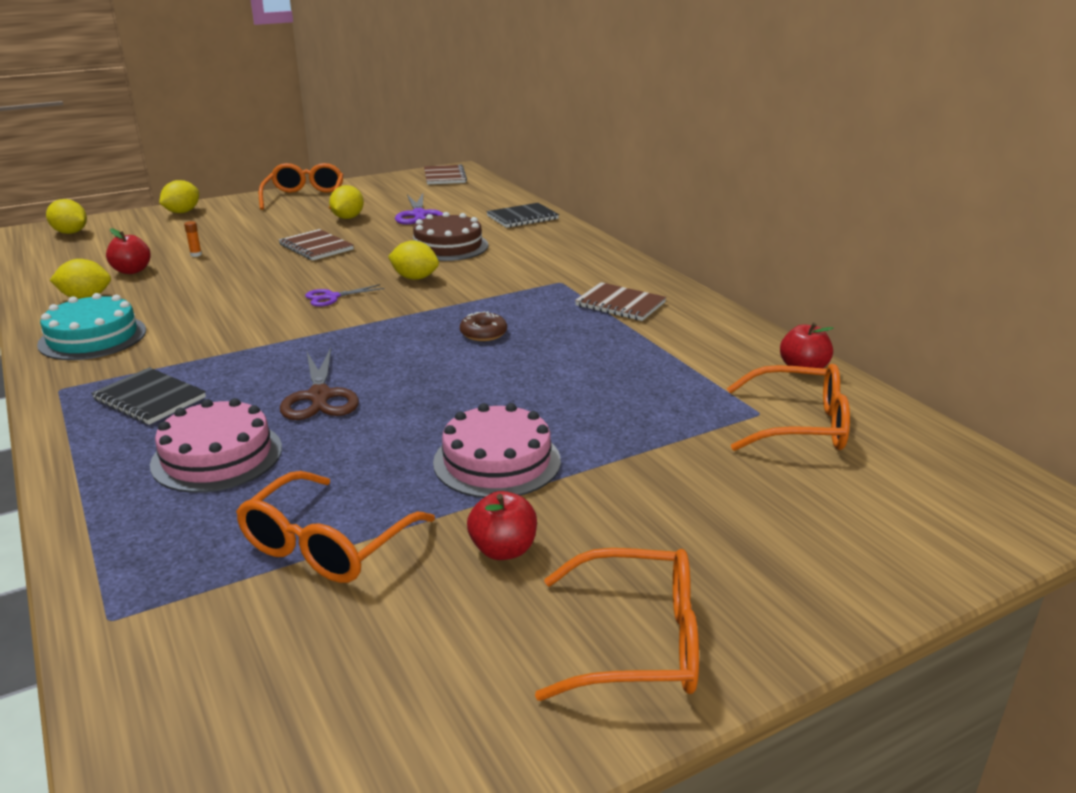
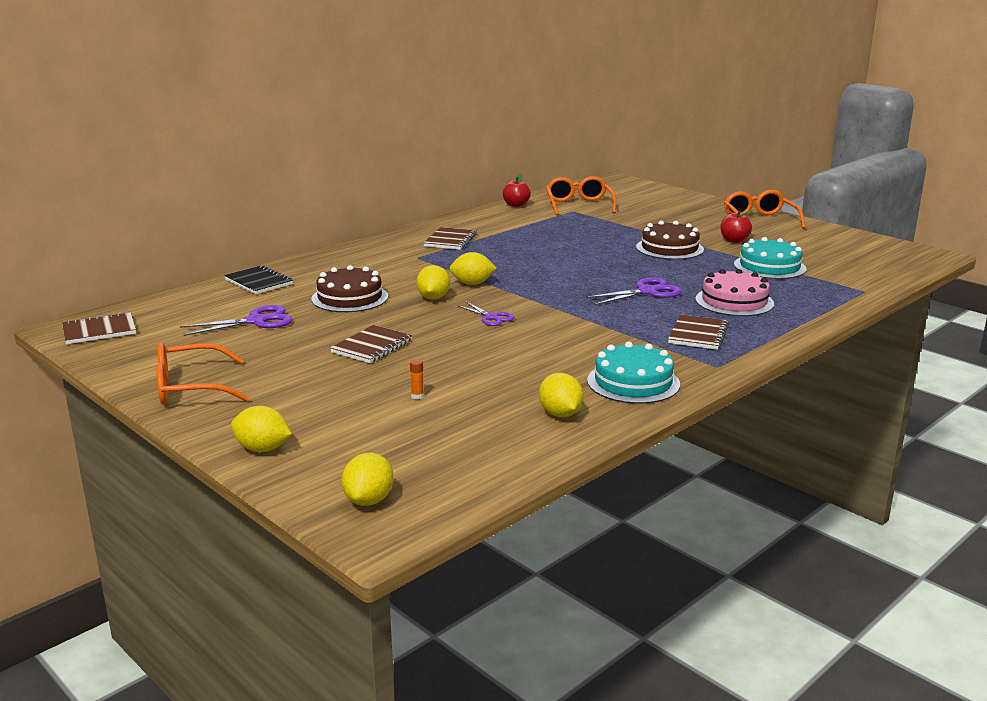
camera: 105 degrees left, 5 degrees down
black notebook [91,367,206,425] -> brown notebook [668,314,729,350]
red apple [106,228,151,274] -> none
orange glasses [236,471,435,583] -> turquoise cake [734,237,807,279]
brown scissors [280,348,359,420] -> purple scissors [585,277,682,305]
yellow lemon [329,185,364,219] -> yellow lemon moved to [449,252,497,285]
pink cake [433,403,561,498] -> brown cake [636,221,704,260]
brown donut [460,311,507,341] -> none

